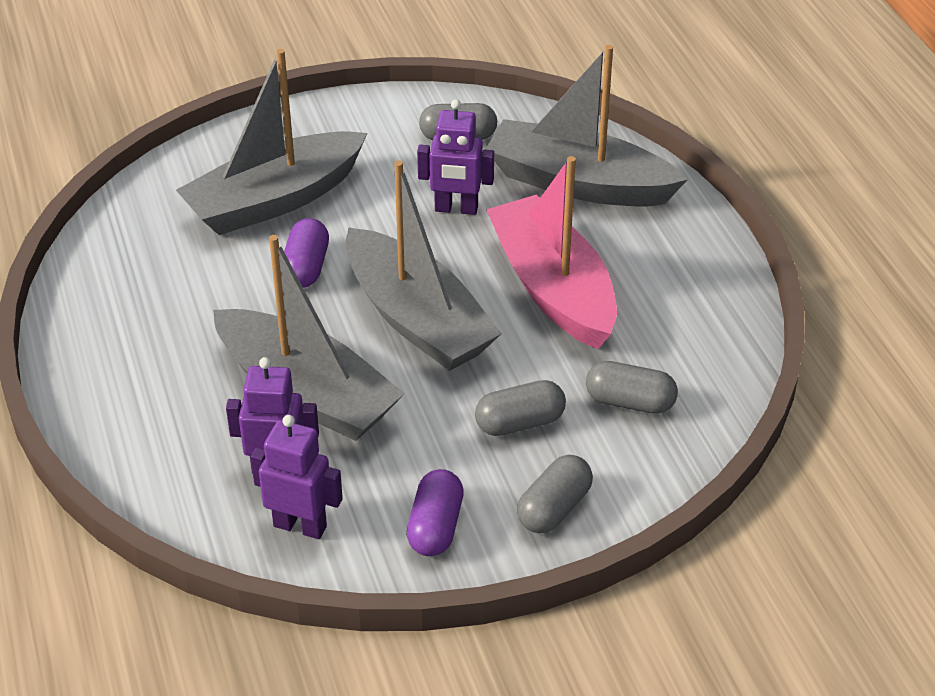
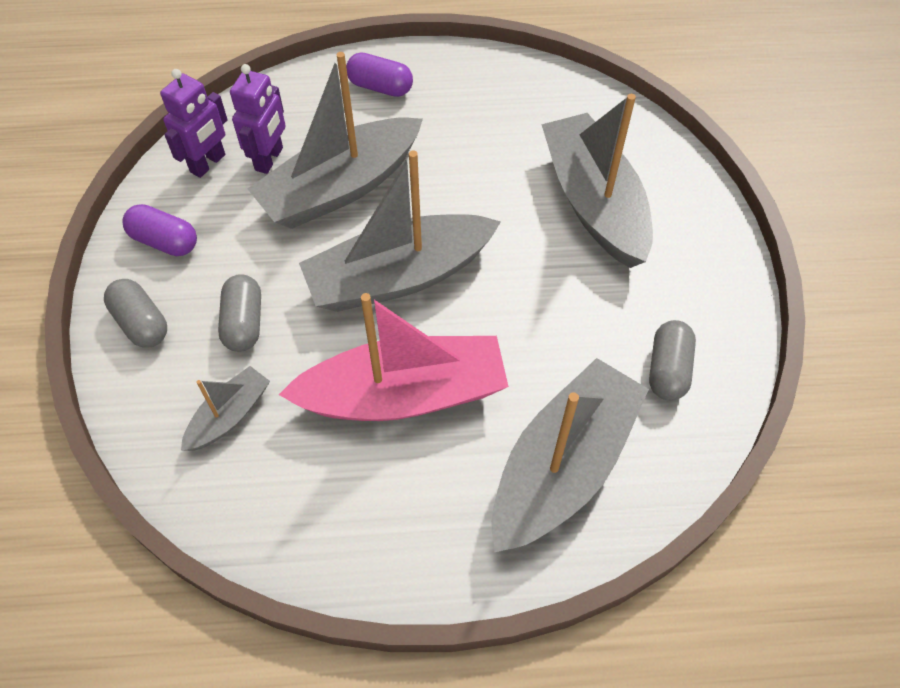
camera: 105 degrees right, 15 degrees up
purple capsule [284,218,329,288] -> purple capsule moved to [346,52,413,97]
purple robot [417,99,494,215] -> none
grey capsule [586,361,678,414] -> grey boat [181,366,270,451]

